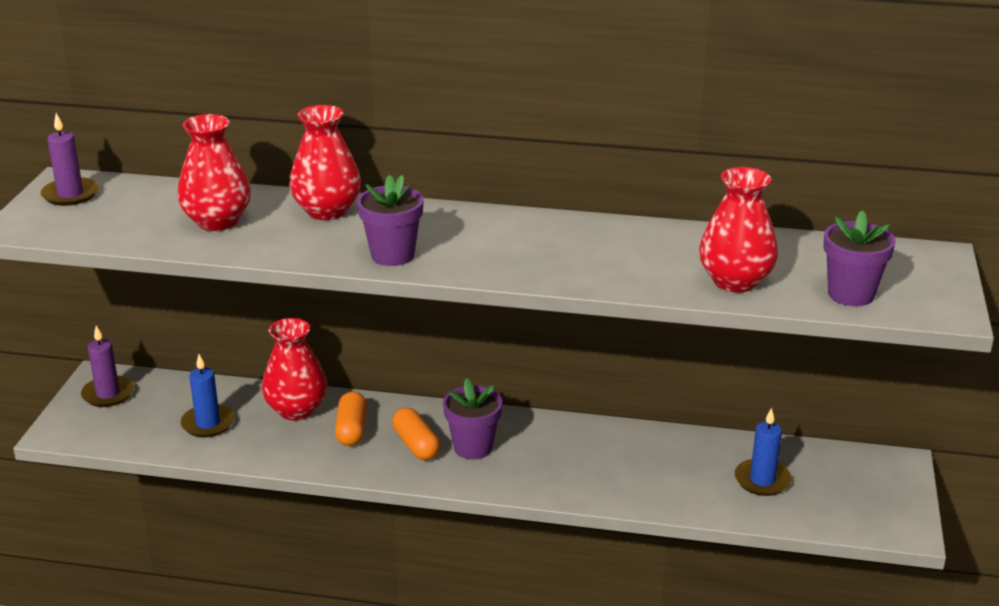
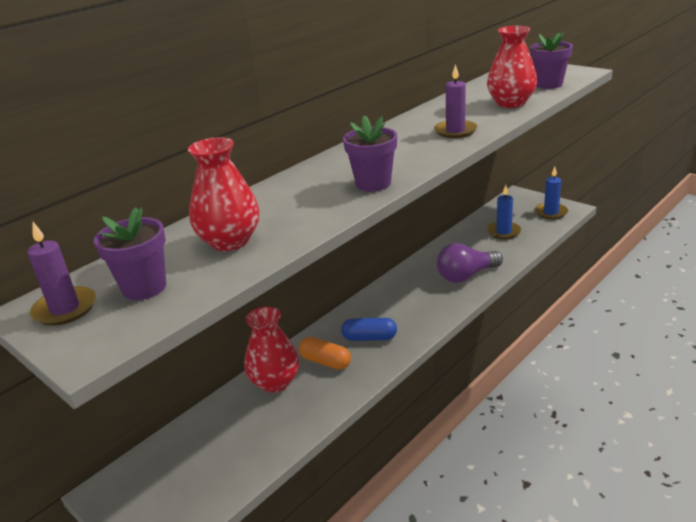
camera: 55 degrees left, 0 degrees up
purple candle [81,326,134,407] -> purple candle moved to [434,64,477,138]
blue candle [180,354,235,437] -> blue candle moved to [535,167,568,219]
red vase [289,105,361,220] -> none
orange capsule [392,408,440,460] -> blue capsule [341,318,397,341]
purple flower pot [443,378,502,460] -> purple flower pot moved to [94,207,166,300]
none -> purple light bulb [437,243,503,283]

